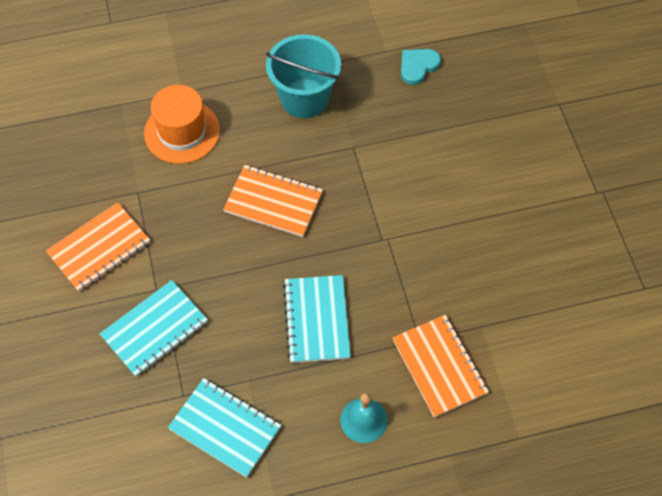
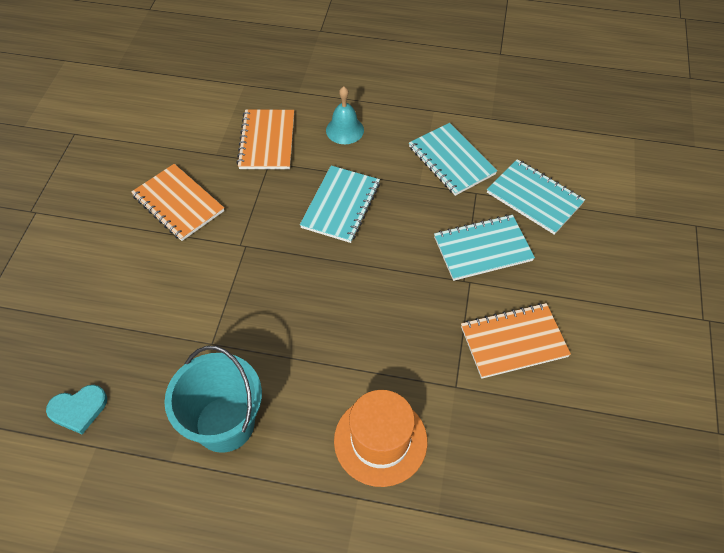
camera: 155 degrees left, 5 degrees down
orange notebook [223,165,323,237] -> orange notebook moved to [131,164,224,241]
none -> turquoise notebook [487,159,585,235]

